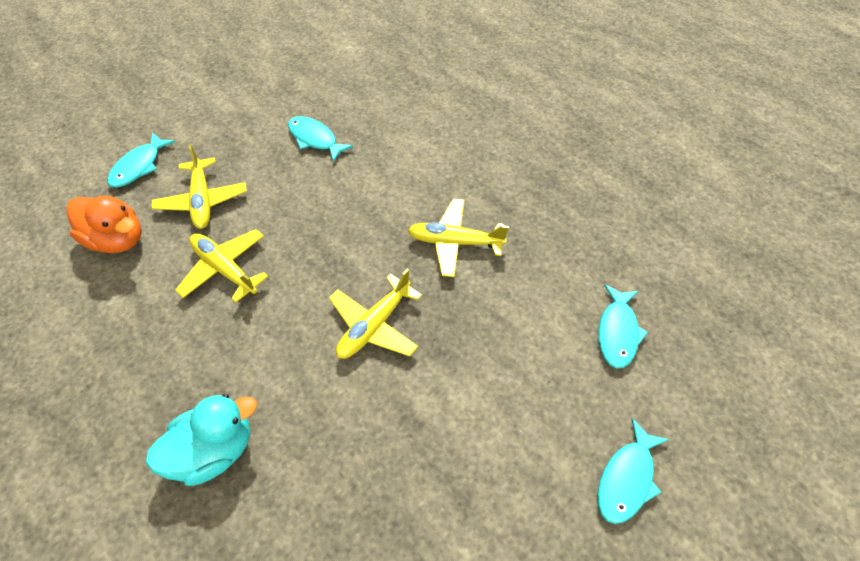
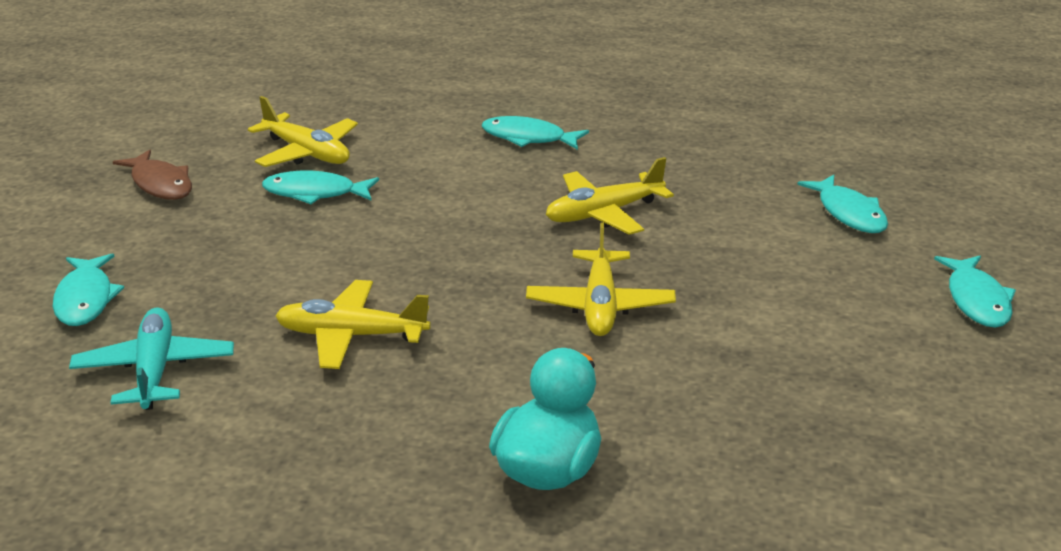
camera: 35 degrees left, 25 degrees down
orange duck [66,196,142,253] -> turquoise plane [69,307,234,410]
yellow plane [152,145,247,229] -> yellow plane moved to [248,96,358,167]
none -> brown fish [113,150,192,200]
none -> turquoise fish [482,116,589,150]

